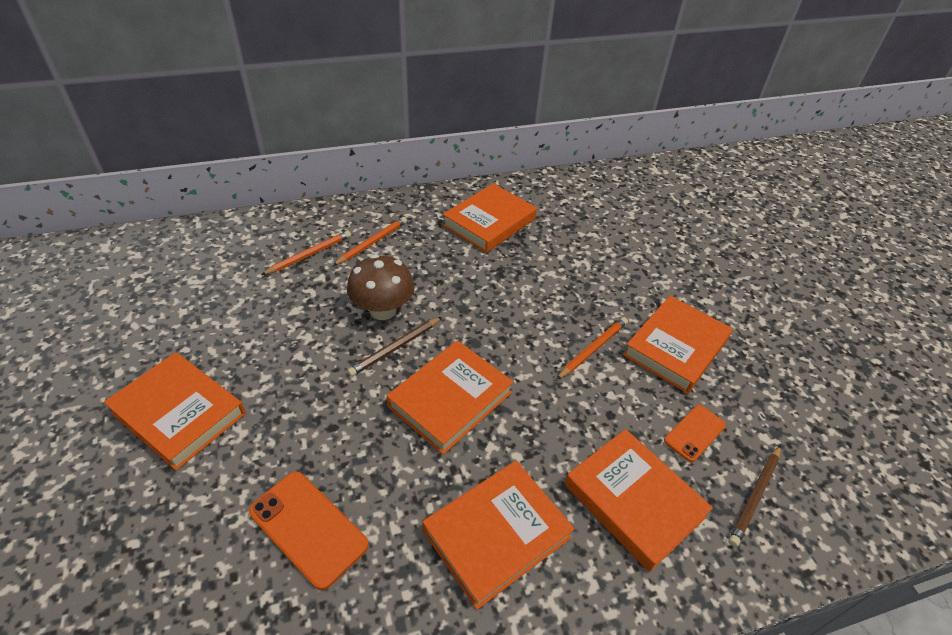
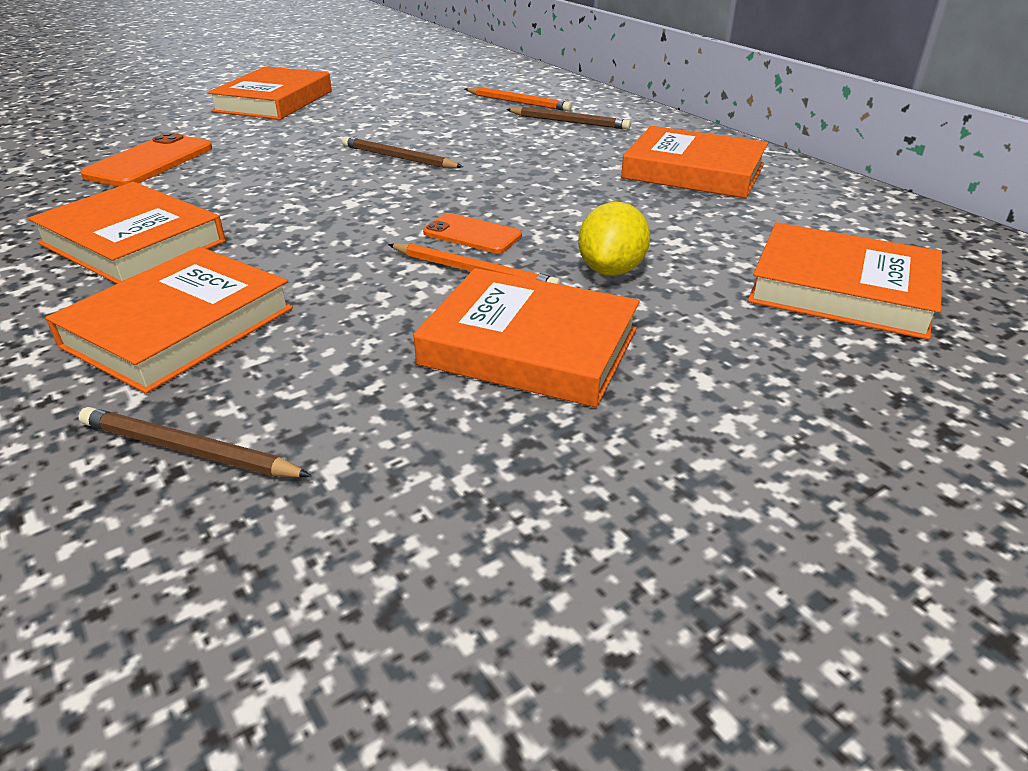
camera: 75 degrees right, 10 degrees down
orange pencil [333,217,407,266] -> brown pencil [506,107,631,129]
brown mushroom [347,254,415,320] -> none
orange book [386,340,514,455] -> orange book moved to [748,222,942,340]
orange phone [664,405,726,462] -> orange phone moved to [423,213,522,253]
none -> yellow lemon [578,202,650,276]

